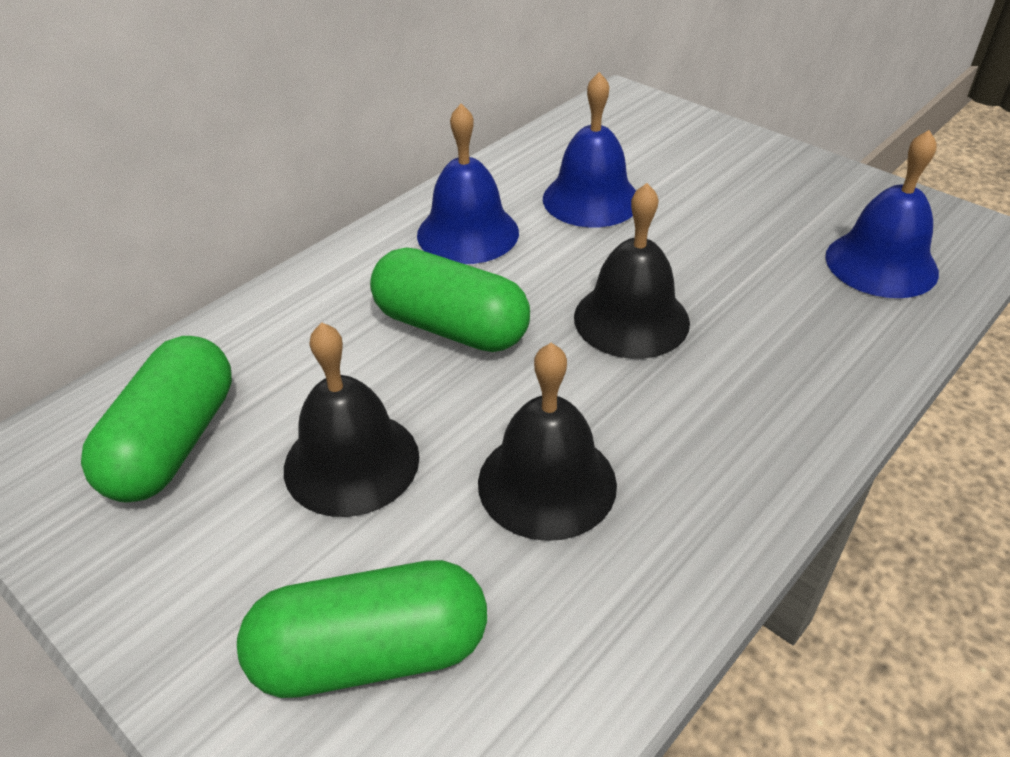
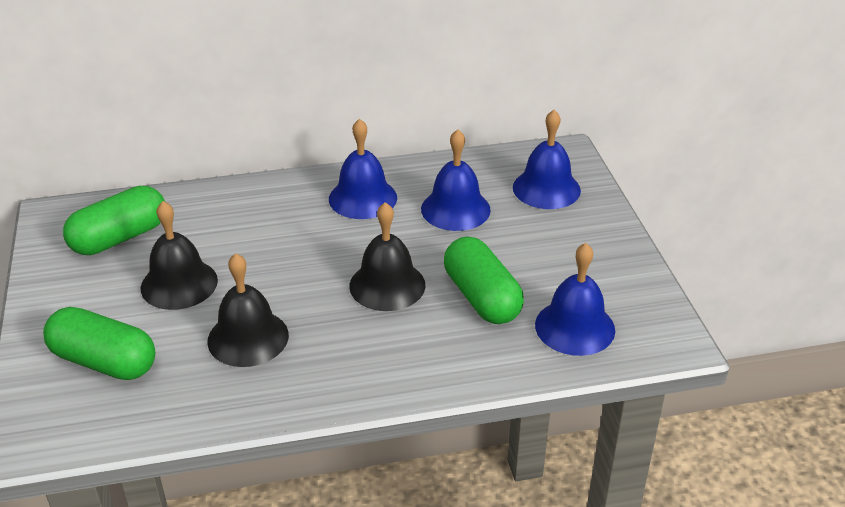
camera: 35 degrees right, 5 degrees down
green capsule [370,248,530,352] -> green capsule moved to [444,236,524,324]
none -> blue bell [513,110,581,209]

